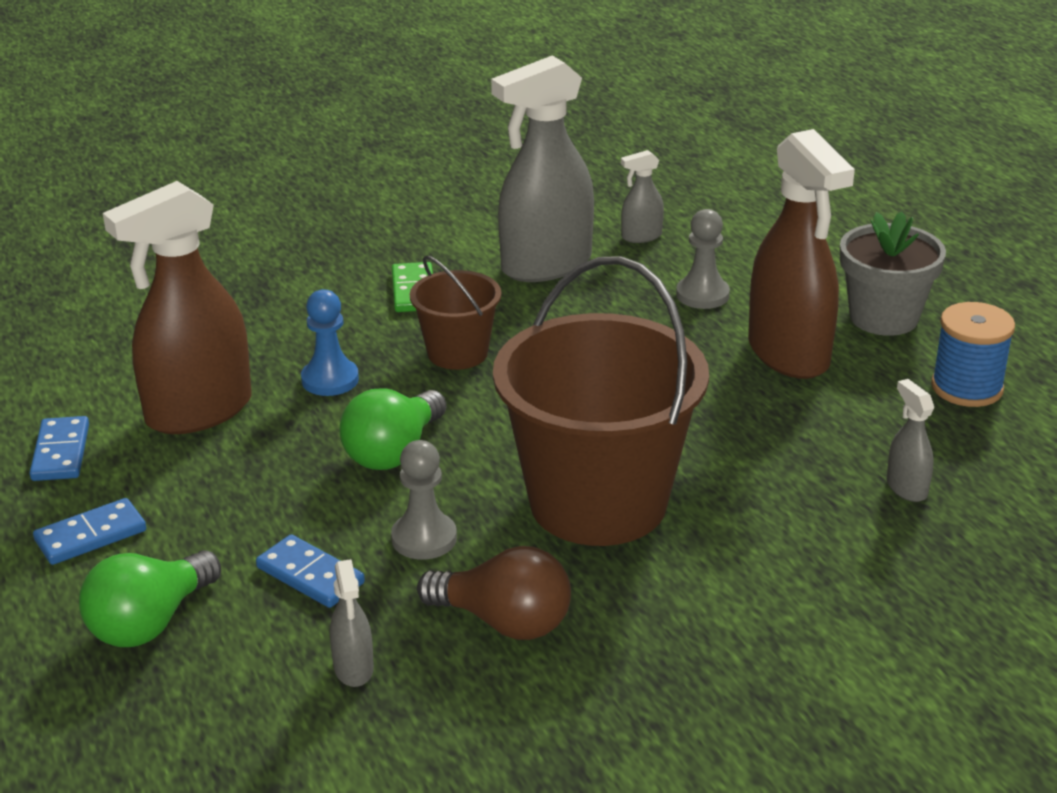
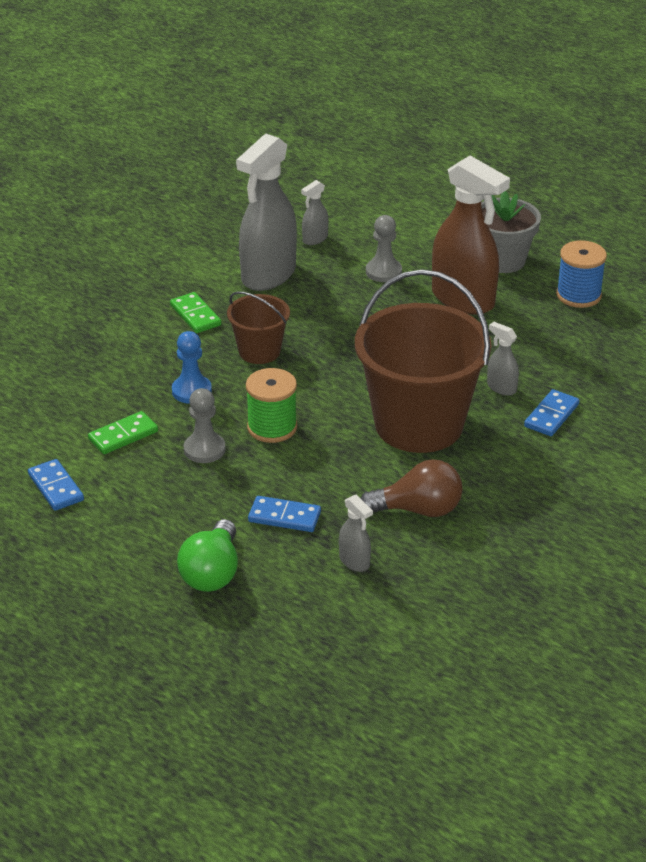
camera: 25 degrees left, 5 degrees up
blue domino [33,498,146,565] -> blue domino moved to [524,389,579,436]
brown spray bottle [103,181,252,434] -> green domino [88,411,158,454]
green light bulb [340,388,446,470] -> green spool [246,368,297,443]
grey pawn [391,440,457,560] -> grey pawn moved to [184,388,226,463]
grey spray bottle [887,379,934,502] -> grey spray bottle moved to [487,322,519,396]

